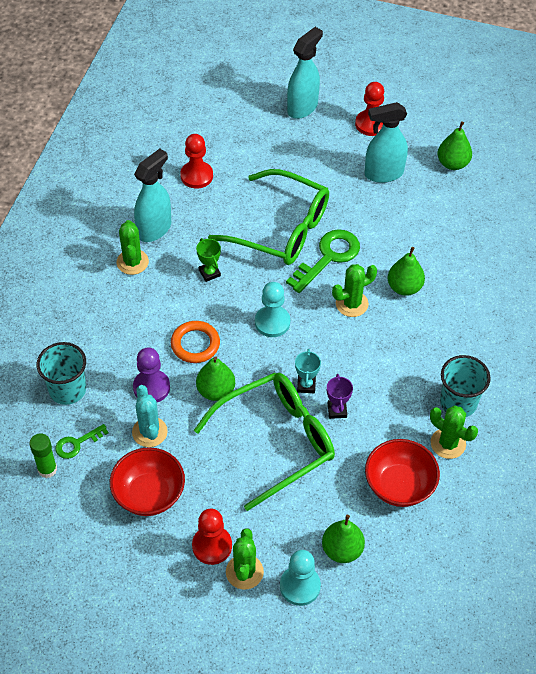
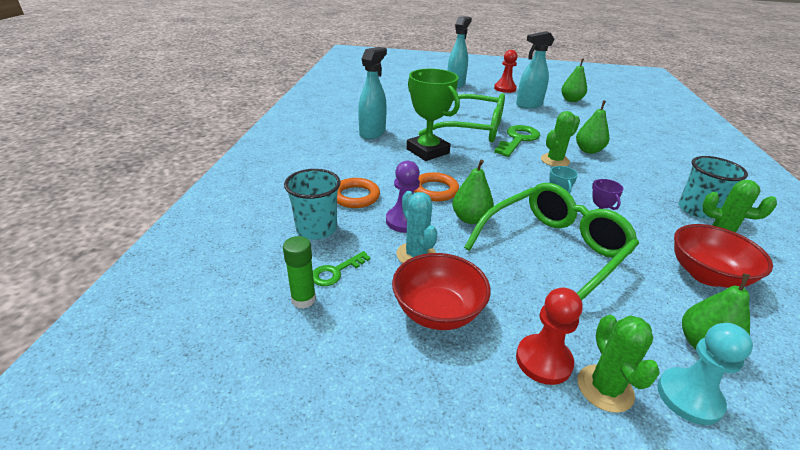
camera: 10 degrees left, 20 degrees down
green cactus [116,220,149,275] -> none
red pawn [180,134,213,189] -> none
green trophy [196,238,221,282] -> green trophy [406,69,460,161], size x2.17
turquoise pawn [255,282,290,337] -> none
none -> orange ring [337,178,380,208]

